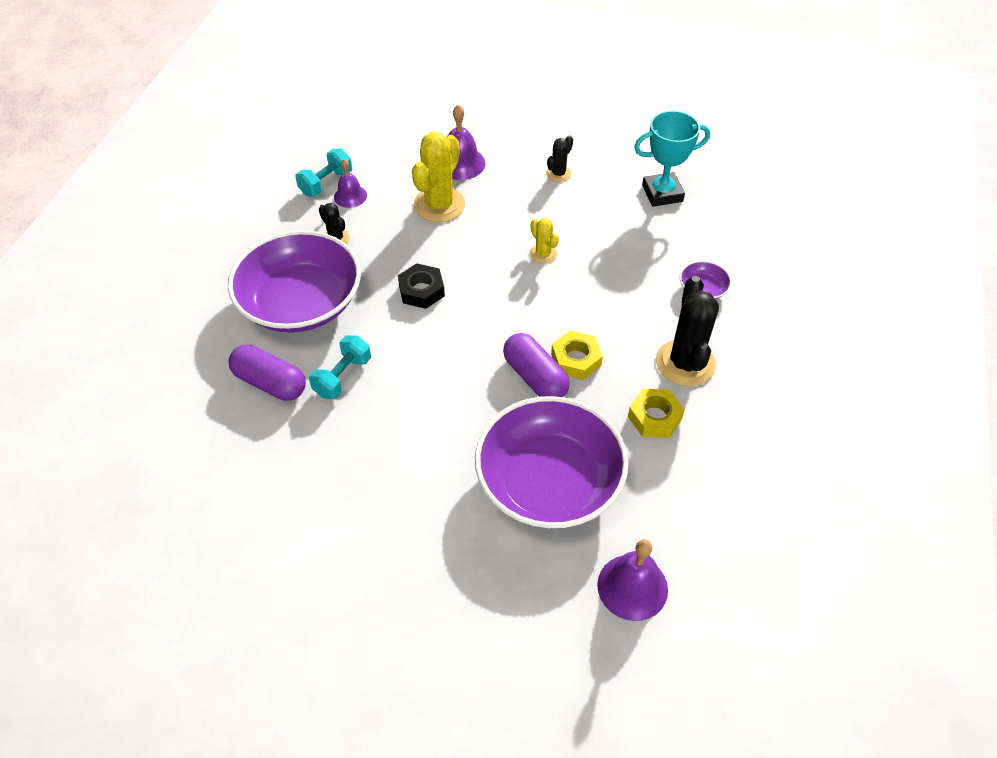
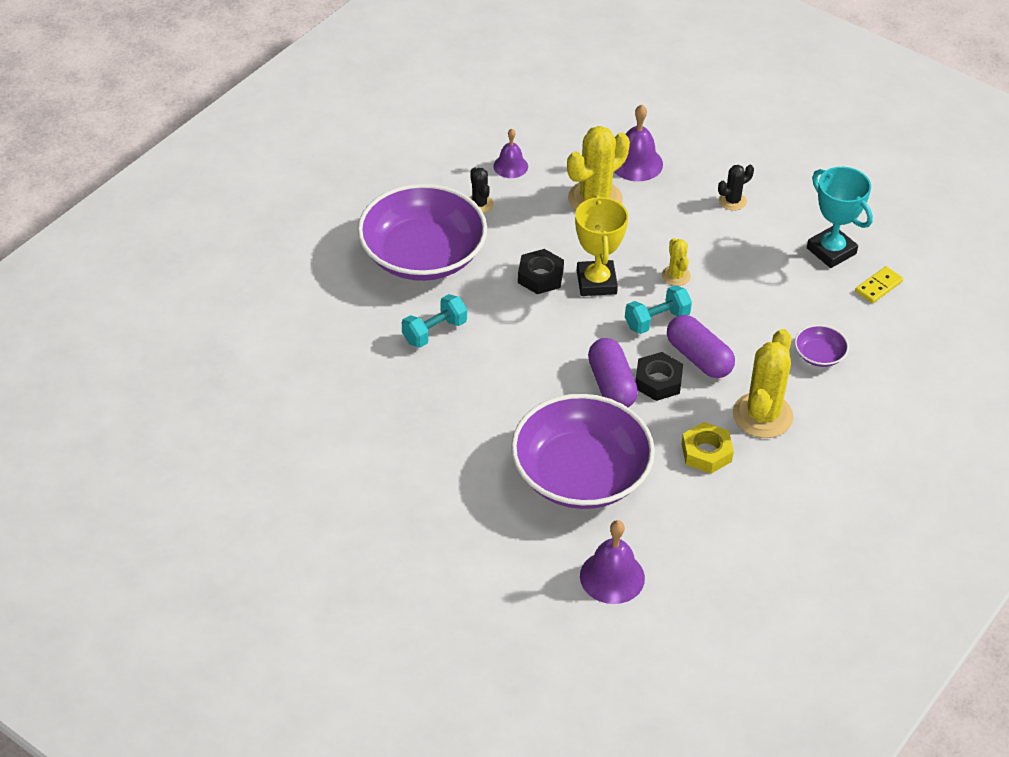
camera: 20 degrees right, 5 degrees down
purple capsule [229,344,306,401] -> purple capsule moved to [667,315,735,378]
turquoise dumbbell [295,148,352,196] -> turquoise dumbbell moved to [625,285,692,334]
yellow nut [551,331,603,380] -> black nut [635,352,683,401]
turquoise trophy [634,110,710,207] -> turquoise trophy turned 45 degrees clockwise [807,167,873,268]
black cactus [656,276,719,386] -> yellow cactus [733,329,794,438]
none -> yellow trophy [575,195,628,296]
none -> yellow domino [855,266,903,303]

